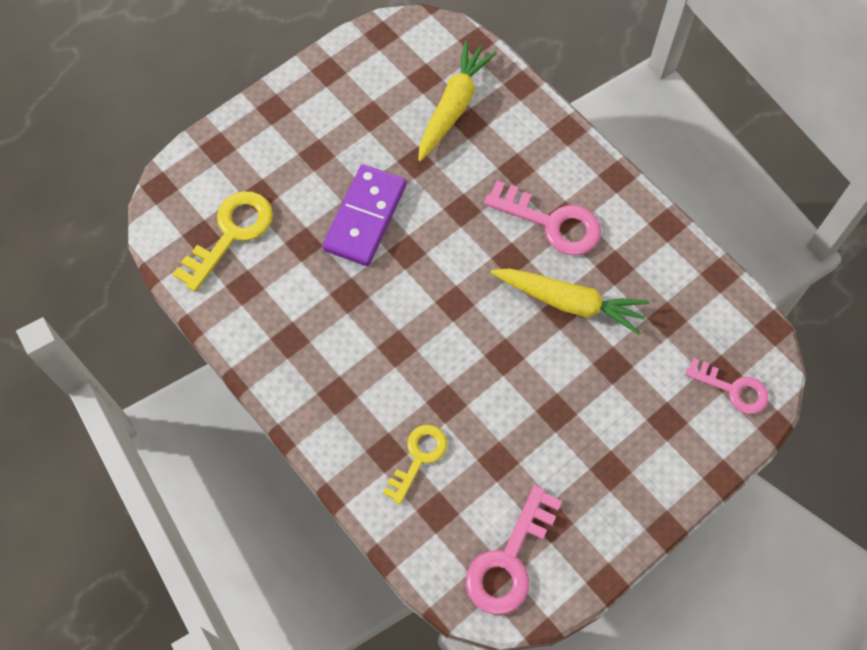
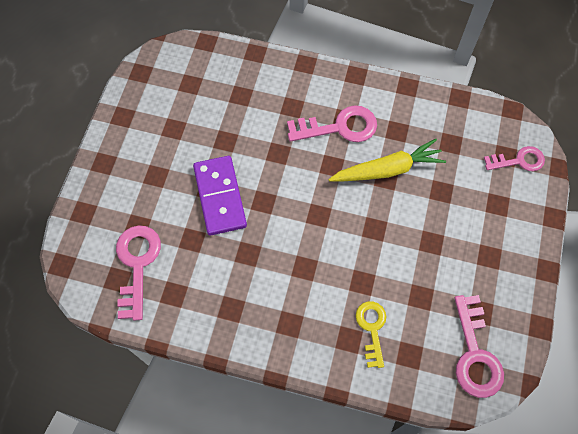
camera: 35 degrees left, 0 degrees up
yellow key [173,191,273,292] -> pink key [116,226,161,321]
yellow carrot [418,41,497,162] -> none

